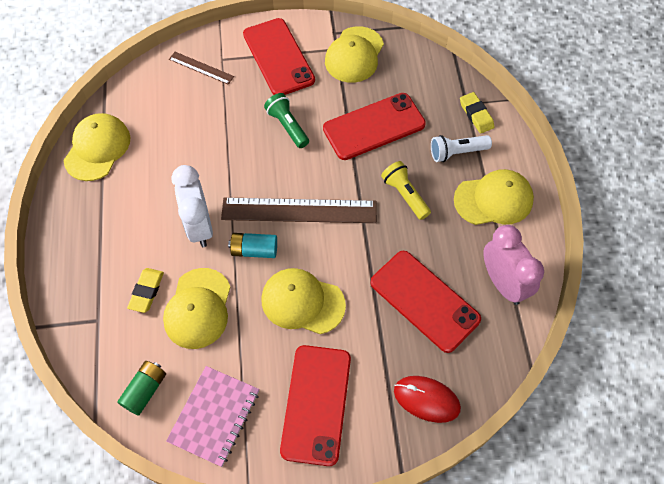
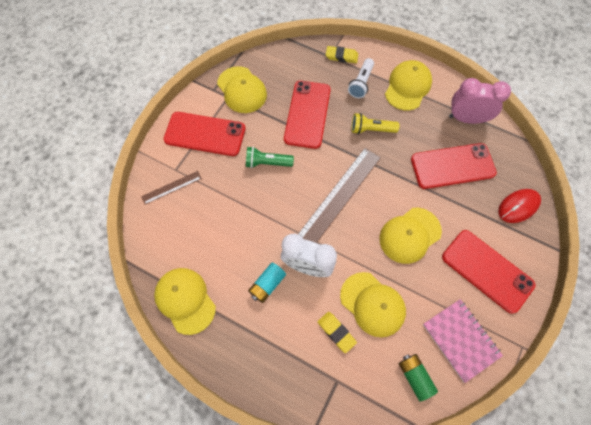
camera: 55 degrees left, 5 degrees up
turquoise battery [228,233,277,258] -> turquoise battery moved to [248,262,286,303]

